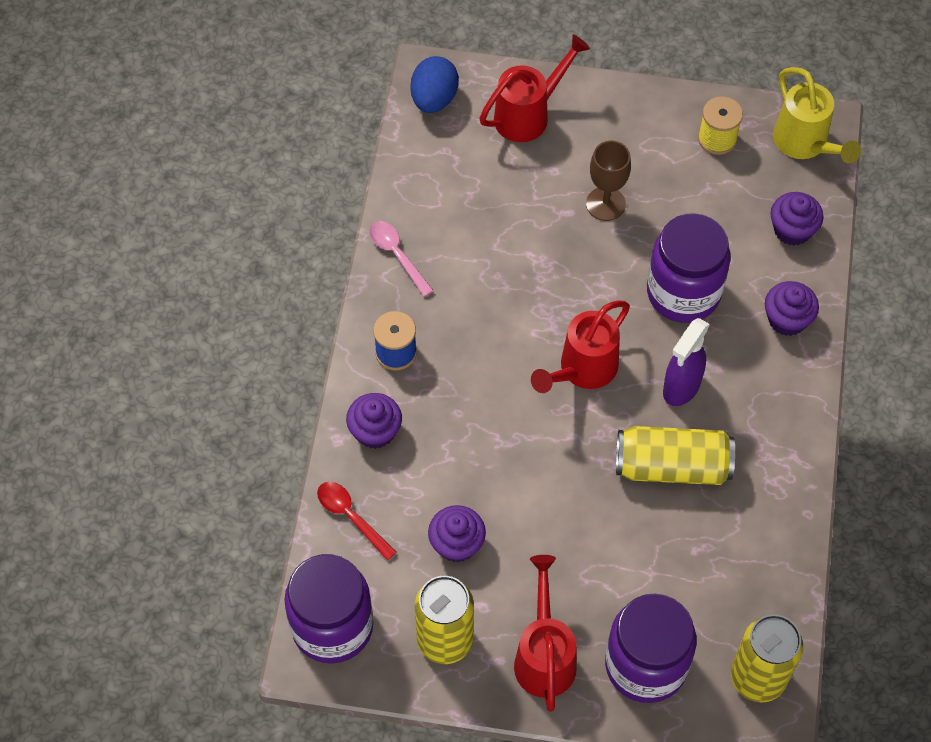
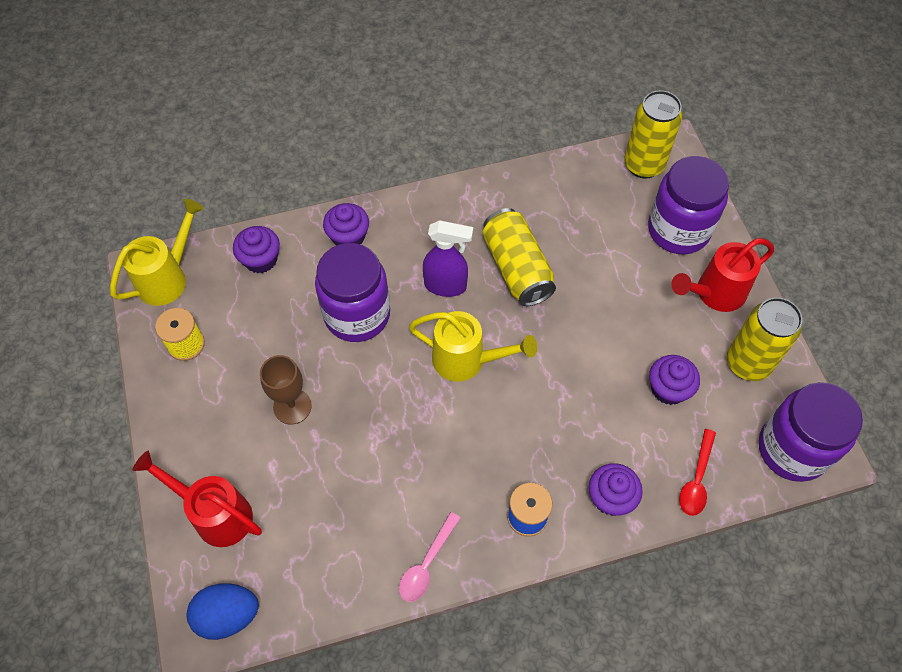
camera: 115 degrees left, 0 degrees up
red watering can [531,301,630,393] -> yellow watering can [409,311,537,382]

